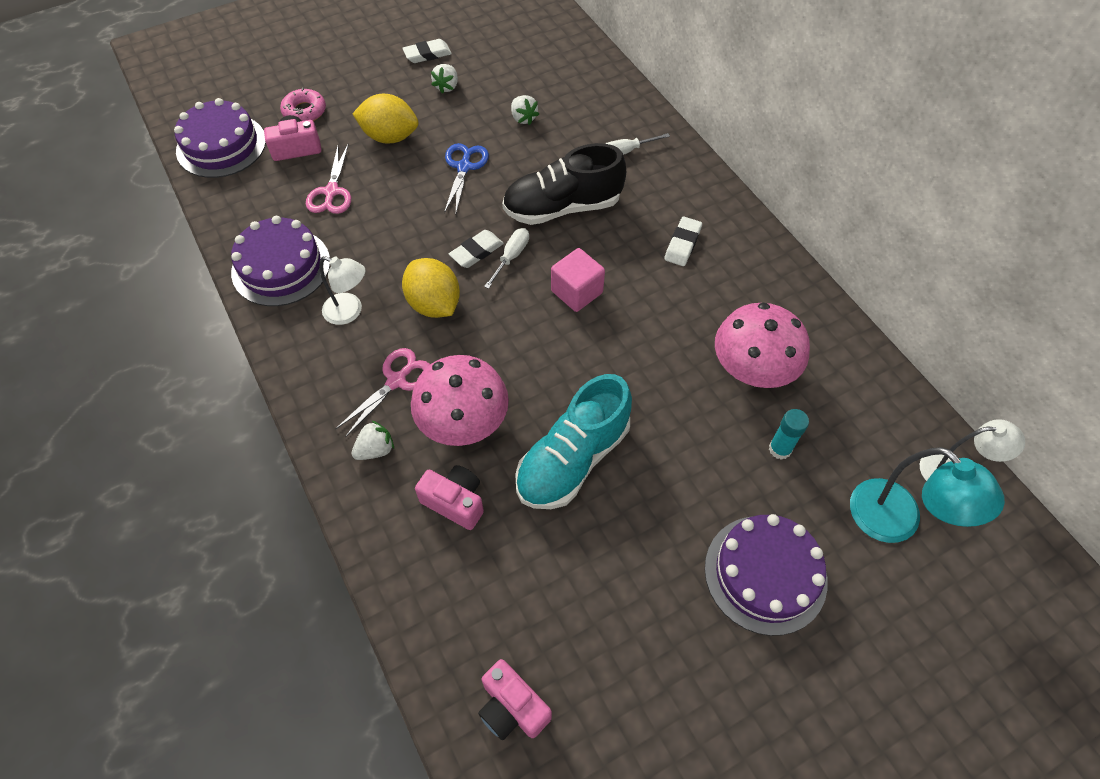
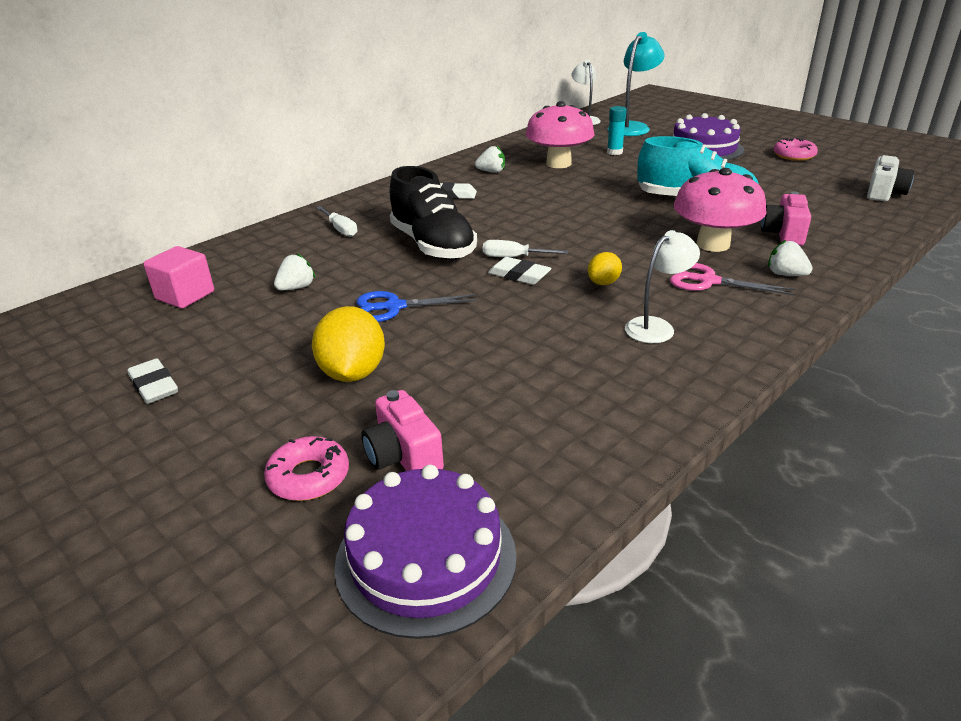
camera: 105 degrees left, 25 degrees down
purple cake [231,216,330,306] -> none
pink scissors [306,143,351,214] -> none
white lamp [319,256,365,325] -> white lamp turned 45 degrees clockwise [625,230,700,343]
yellow lemon [402,258,460,318] -> yellow lemon [588,252,622,285], size x0.55
white strawberry [431,64,458,94] -> white strawberry moved to [475,145,505,173]
pink camera [478,659,552,740] -> white camera [867,155,914,201]
pink cube [551,248,605,312] -> pink cube moved to [143,246,214,308]
none -> pink donut [773,138,818,161]

